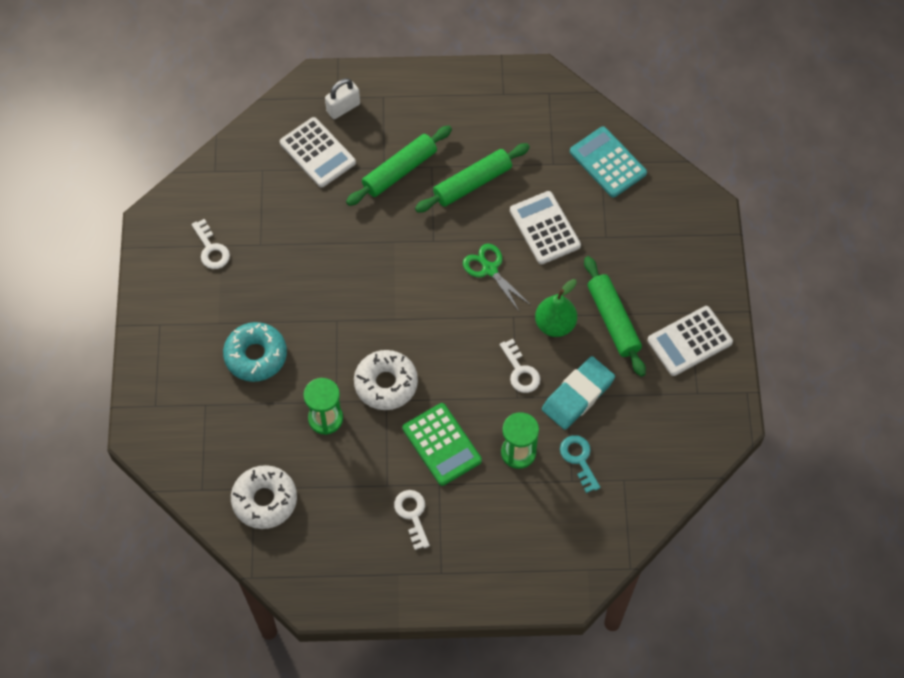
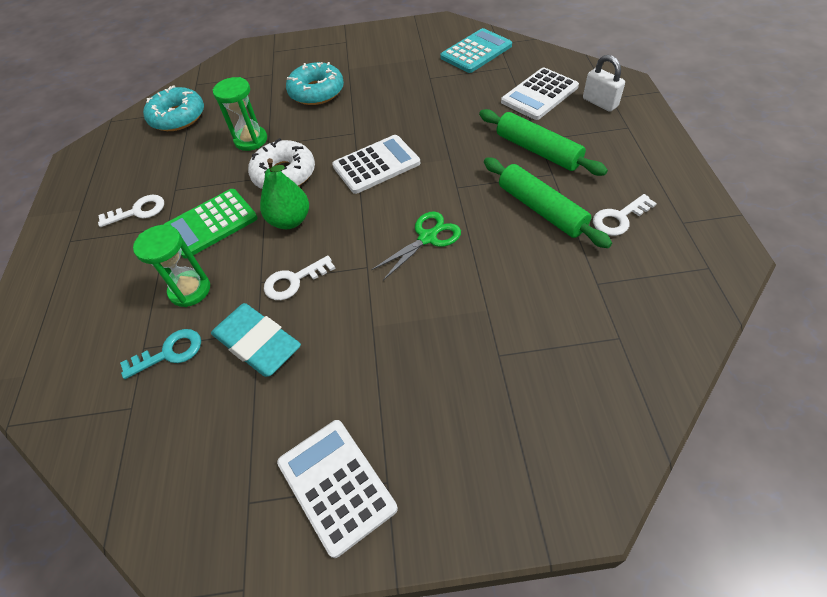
camera: 90 degrees right, 10 degrees down
white key [191,219,230,269] -> white key moved to [593,194,657,236]
white donut [231,465,297,529] -> turquoise donut [143,85,204,131]
white calculator [510,191,581,264] -> white calculator moved to [332,135,420,194]
green pear [535,279,577,337] -> green pear moved to [260,158,309,229]
turquoise calculator [570,126,647,197] -> turquoise calculator moved to [440,28,512,73]
green rolling pin [584,256,646,377] -> none

